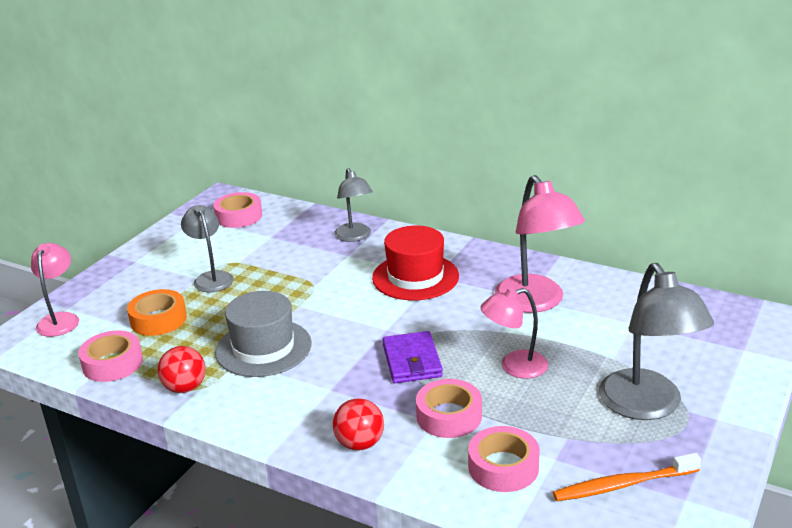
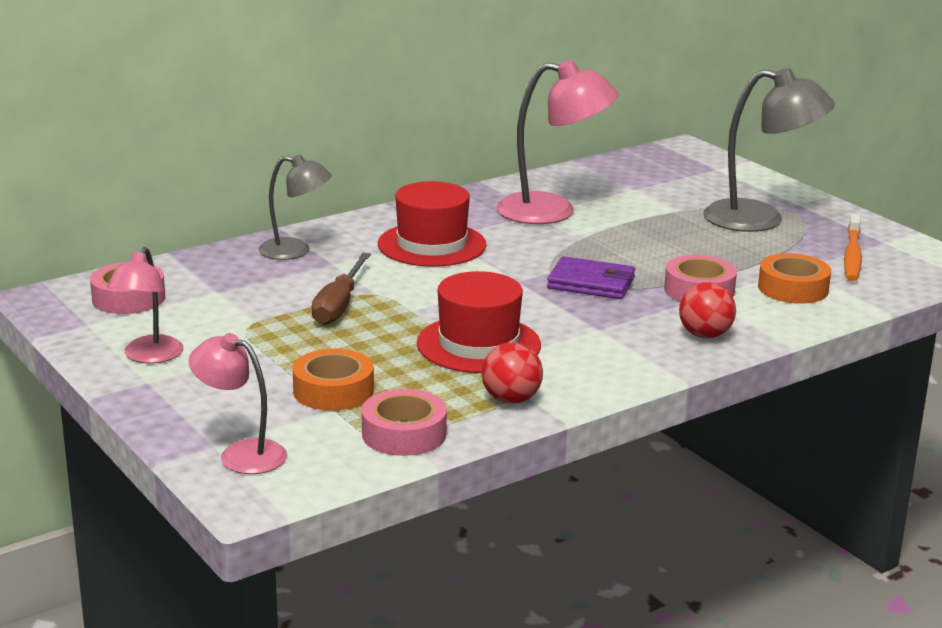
camera: 65 degrees left, 5 degrees down
grey lamp [181,205,234,292] -> none
grey hat [215,291,312,377] -> red hat [417,271,541,373]
pink tape [468,426,540,492] -> orange tape [758,253,831,304]
pink lamp [481,288,548,379] -> pink lamp moved to [107,247,184,364]
none -> brown screwdriver [312,253,371,325]

